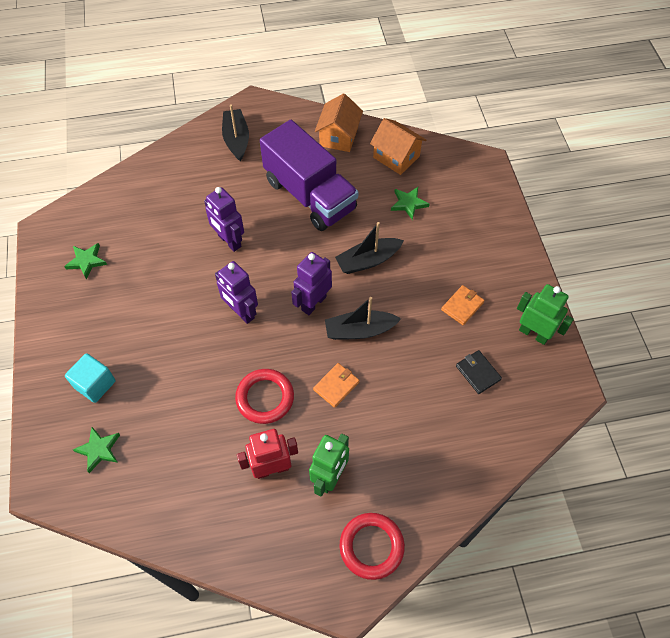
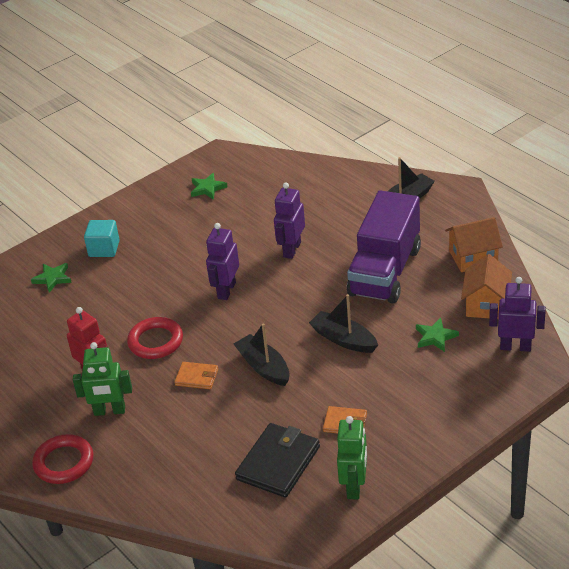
camera: 65 degrees right, 20 degrees down
purple robot [291,252,332,315] -> purple robot moved to [489,277,546,352]
black wallet [456,350,502,394] -> black wallet [235,423,320,498], size x1.83

